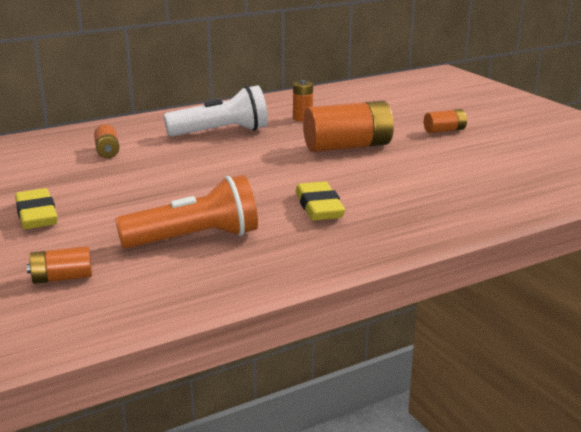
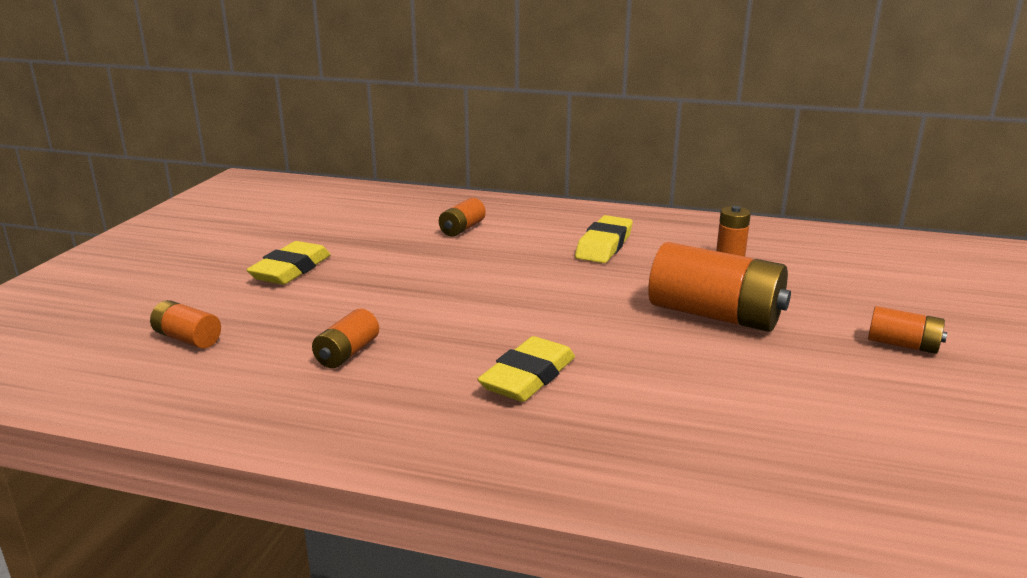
camera: 45 degrees right, 0 degrees up
orange flashlight [115,175,258,249] -> orange battery [312,309,379,368]
white flashlight [164,85,268,137] -> yellow eraser [575,215,633,263]

